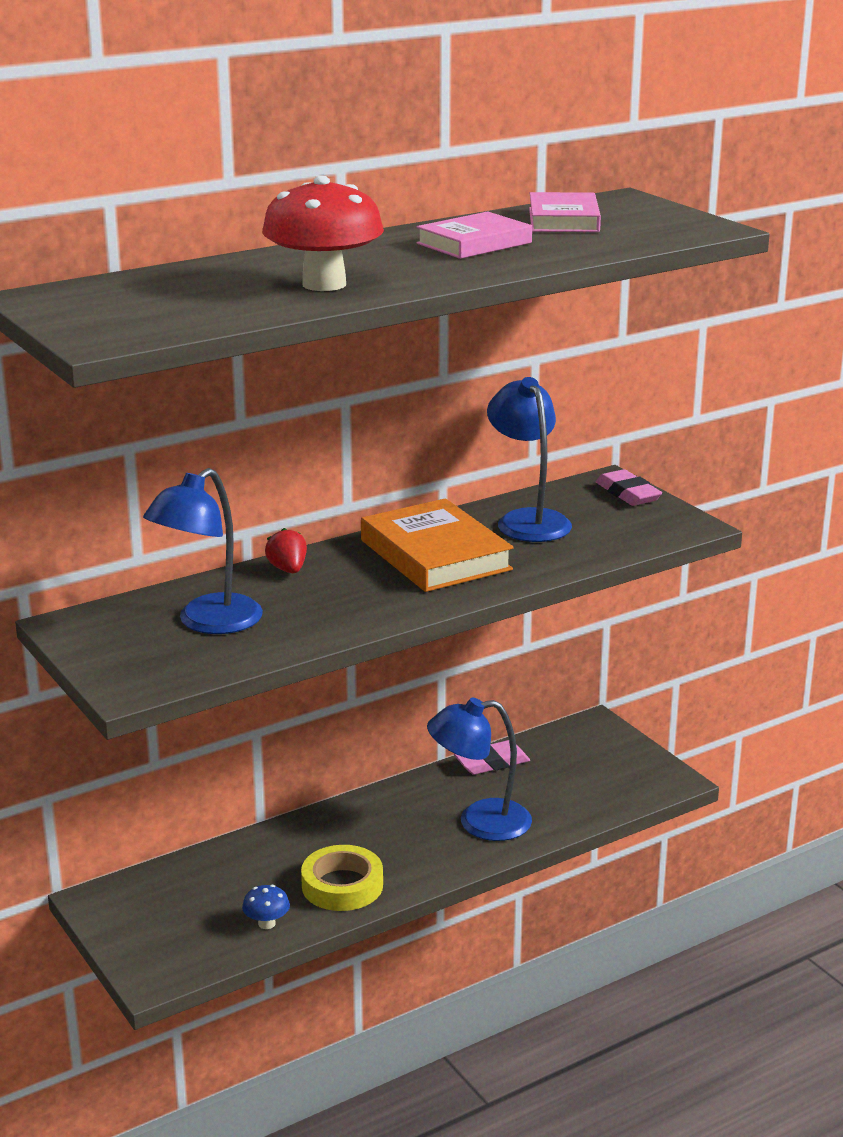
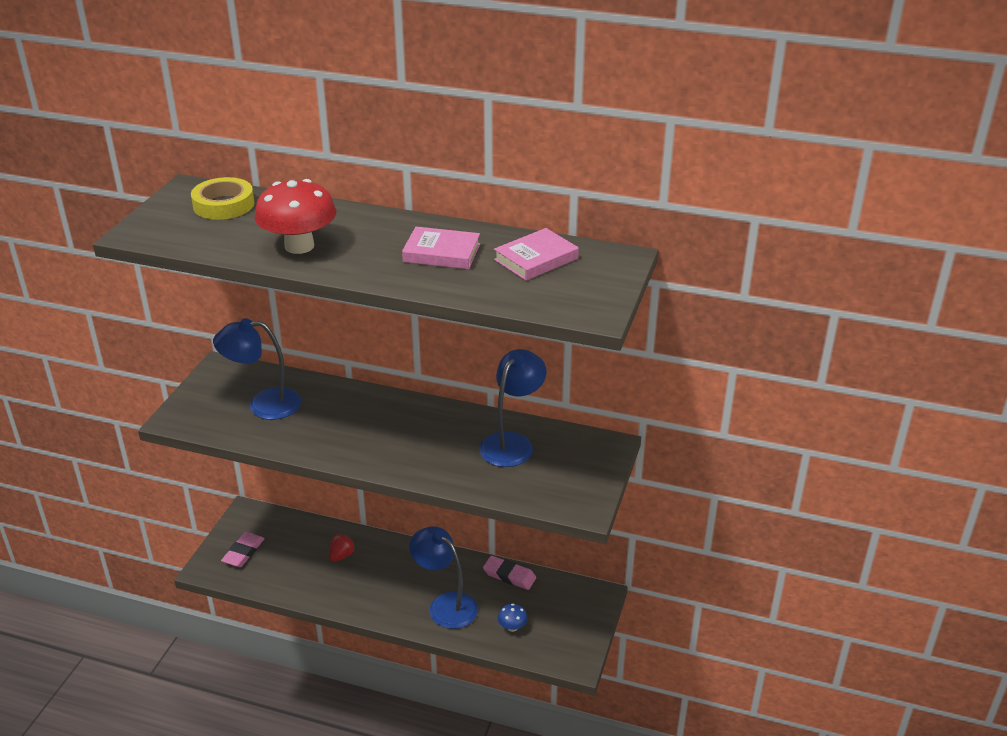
camera: 50 degrees right, 10 degrees up
blue mushroom [242,885,290,929] -> blue mushroom moved to [498,604,528,632]
red strawberry [265,528,307,573] -> red strawberry moved to [329,534,355,562]
yellow tape [301,845,383,911] -> yellow tape moved to [191,177,255,220]
orange book [361,498,514,592] -> none
pink eraser [596,469,662,506] -> pink eraser moved to [221,532,265,567]

